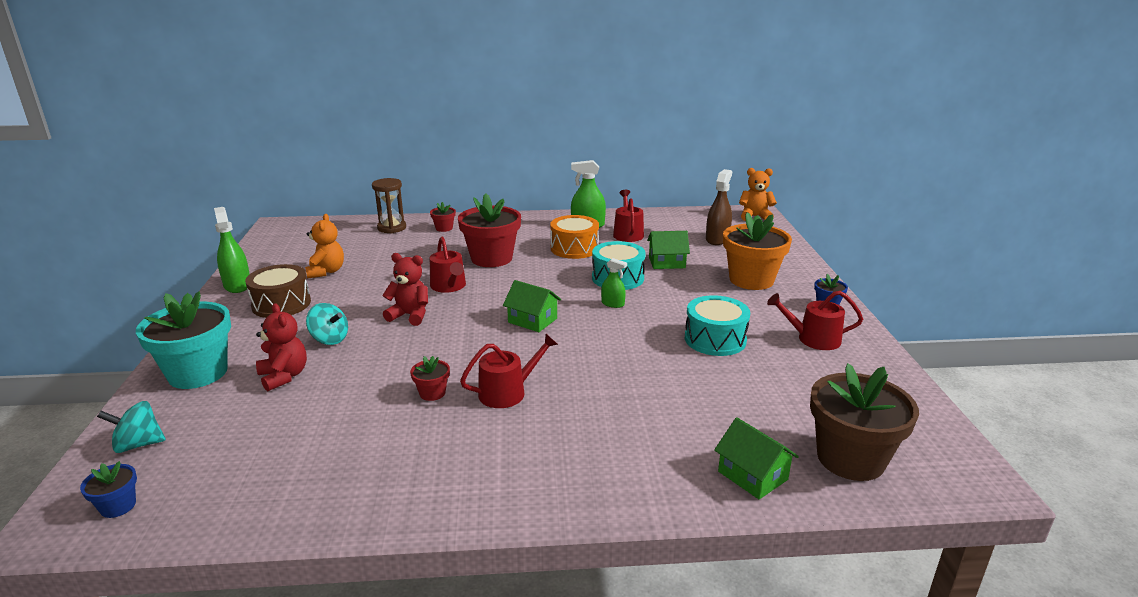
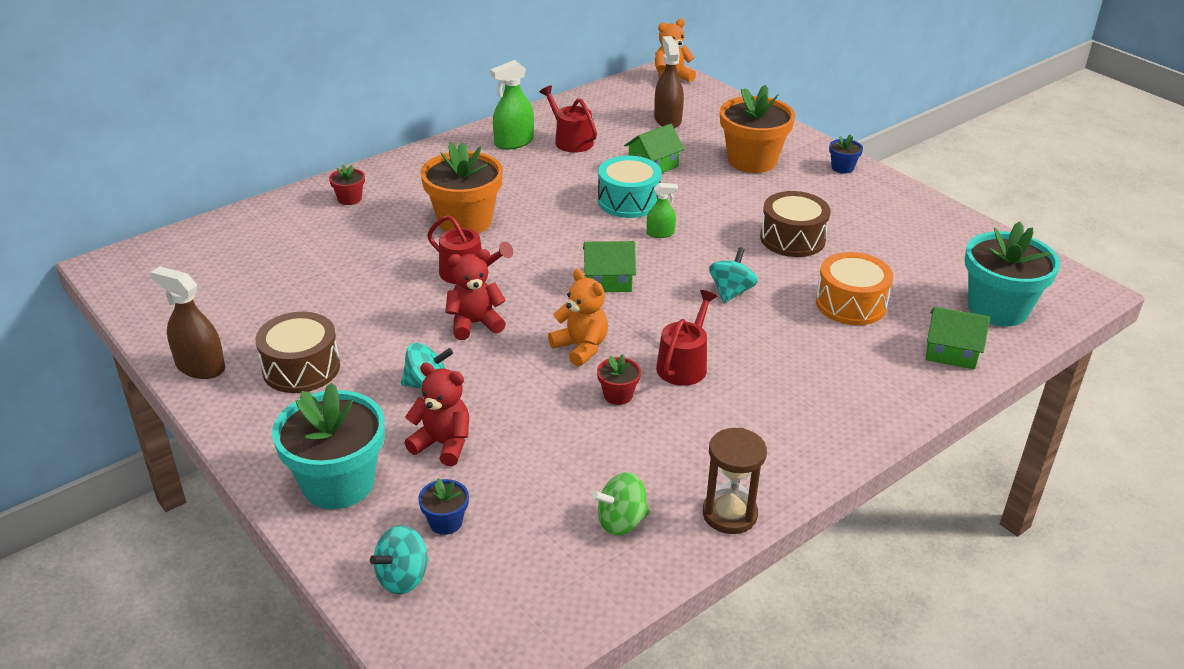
camera: 35 degrees left, 10 degrees up
blue flower pot [80,461,137,518] -> blue flower pot moved to [418,478,469,535]
green spray bottle [214,207,250,293] -> brown spray bottle [150,266,225,379]
orange teddy bear [305,214,344,279] -> orange teddy bear moved to [548,269,608,367]
brown hourglass [372,178,406,233] -> brown hourglass moved to [703,428,767,534]
red flower pot [458,193,521,267] -> orange flower pot [420,142,503,234]
orange drum [550,215,599,259] -> orange drum moved to [816,252,893,325]
turquoise drum [685,295,750,356] -> brown drum [760,191,830,257]
red watering can [767,291,863,350] -> none
brown flower pot [810,363,919,481] -> turquoise flower pot [965,221,1060,326]
none -> green spinning top [592,472,650,536]
none -> turquoise spinning top [709,247,758,303]

